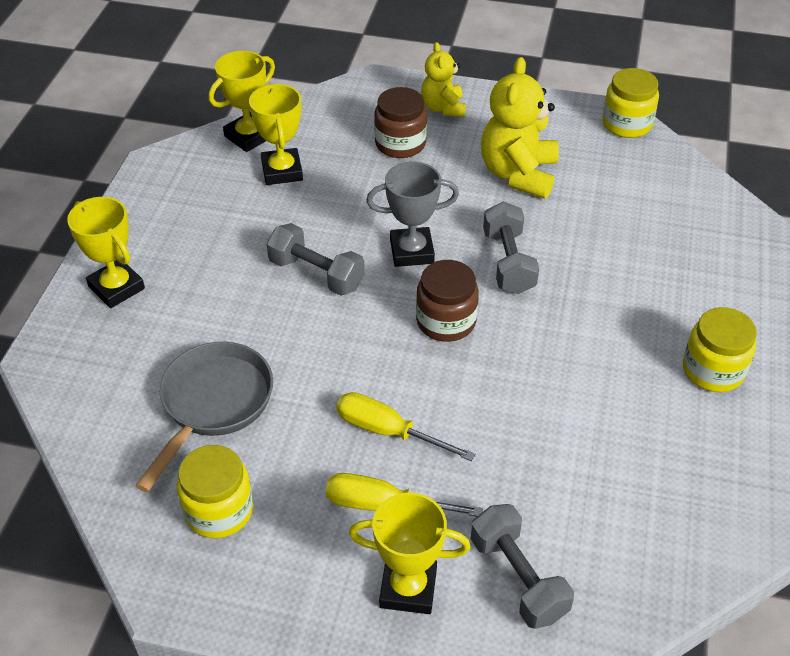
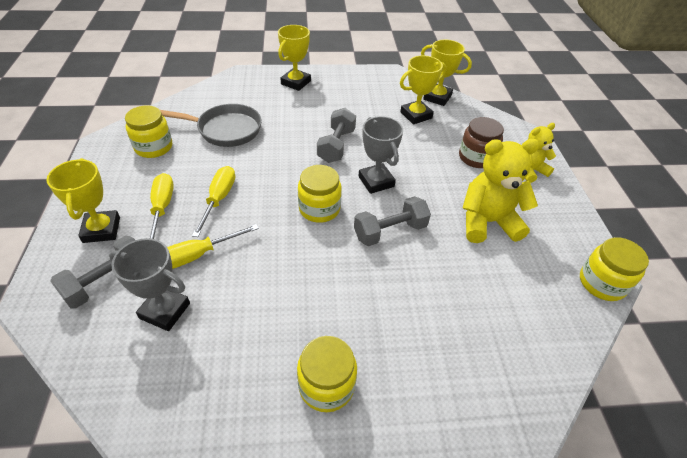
camera: 70 degrees right, 0 degrees up
brown jar [416,260,479,342] -> yellow jar [298,165,341,223]
none -> grey trophy [109,238,190,331]
none -> yellow screwdriver [167,224,259,269]

